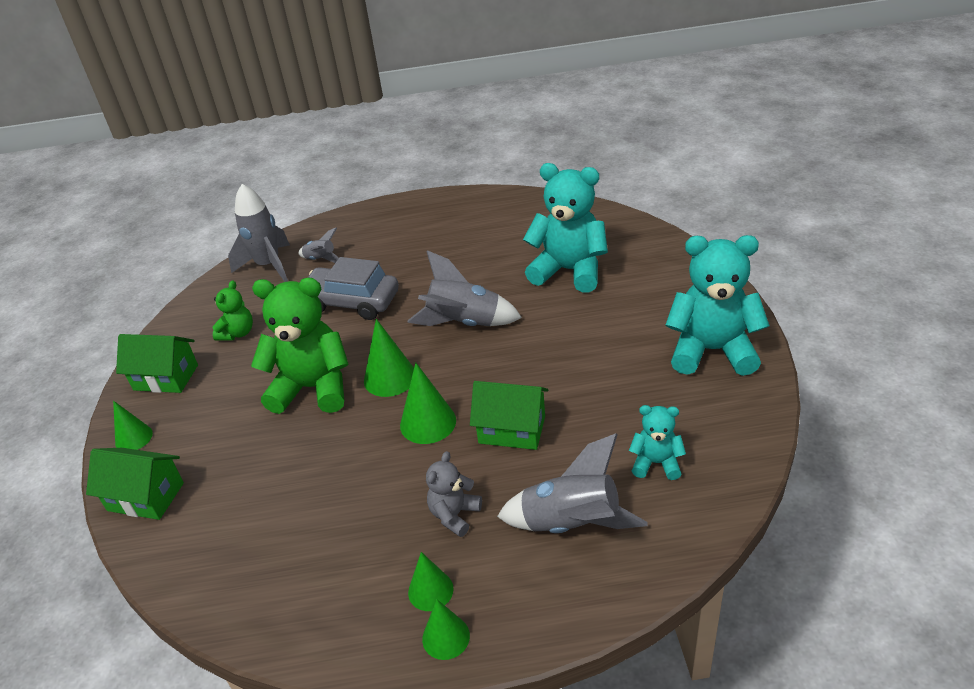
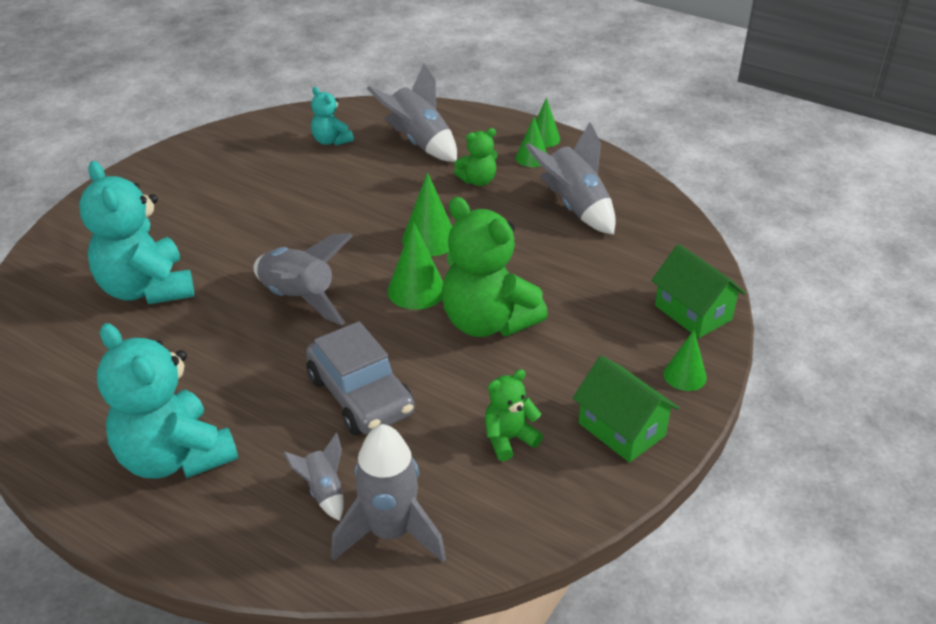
camera: 145 degrees left, 0 degrees up
grey teddy bear [426,451,482,537] -> green teddy bear [454,128,497,186]
green house [470,381,548,450] -> none
turquoise teddy bear [665,235,770,376] -> turquoise teddy bear moved to [97,323,238,479]
none -> grey rocket [525,122,616,235]

